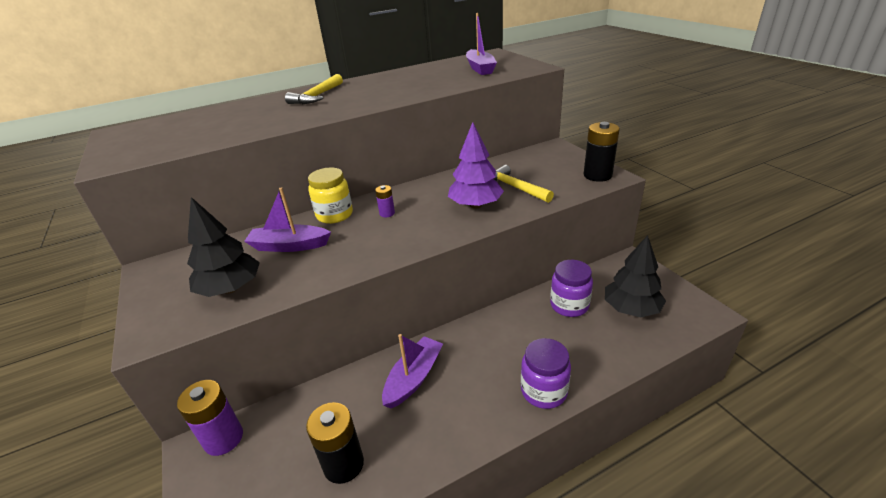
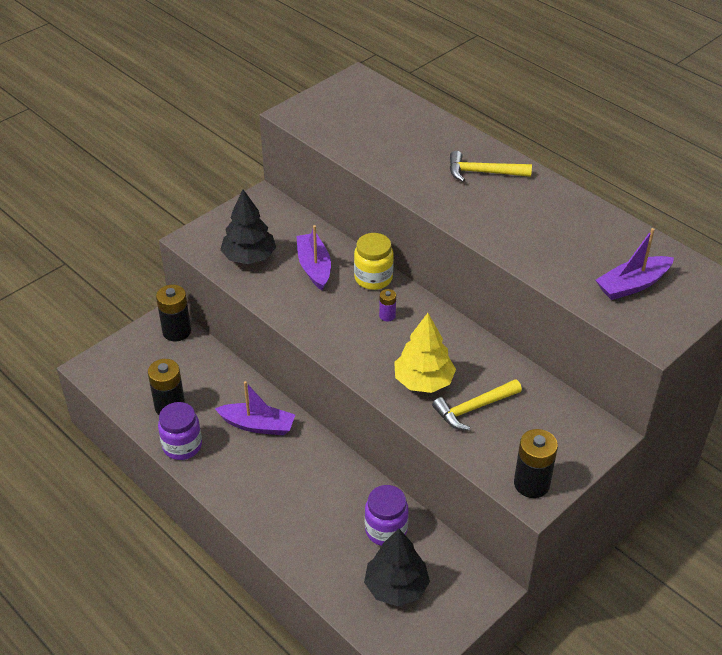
camera: 70 degrees right, 10 degrees up
purple battery [177,380,243,456] -> black battery [156,285,191,341]
purple tree [448,122,504,209] -> yellow tree [394,313,456,393]
yellow hammer [493,165,554,203] -> yellow hammer turned 150 degrees counterclockwise [432,379,522,430]
purple jar [521,338,571,409] -> purple jar moved to [158,402,202,460]

